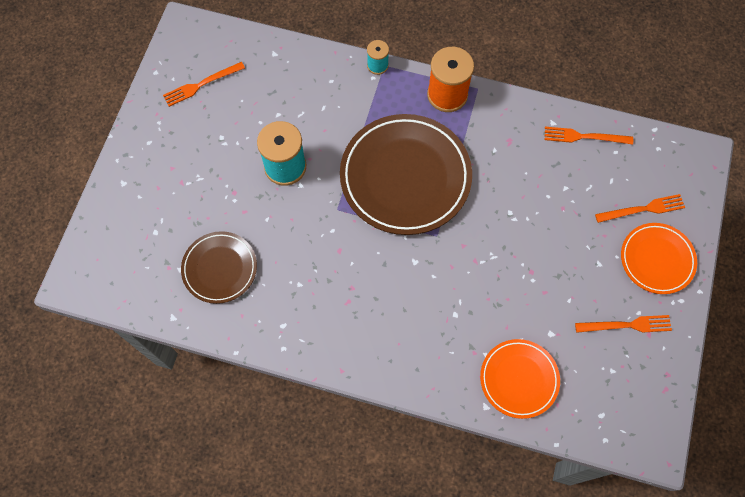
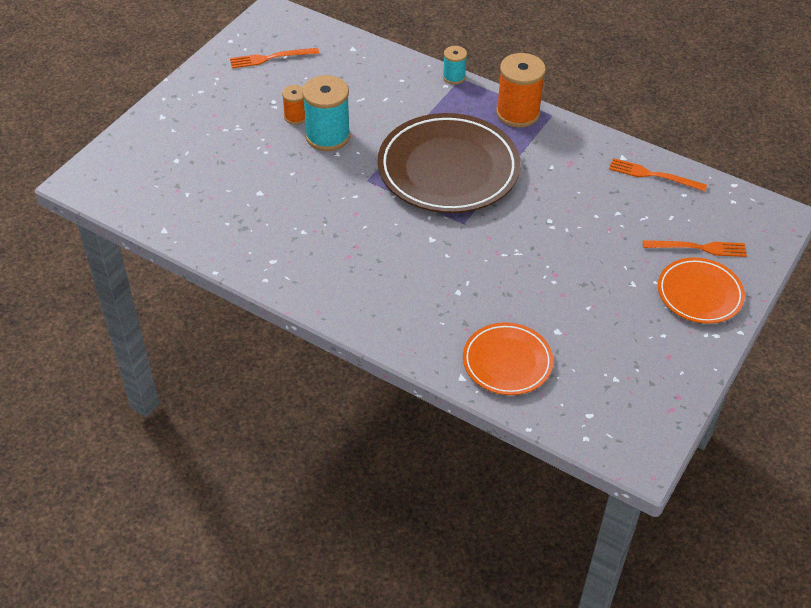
camera: 15 degrees right, 20 degrees down
brown plate [181,231,257,304] -> none
orange fork [575,315,672,333] -> none
none -> orange spool [282,85,305,125]

